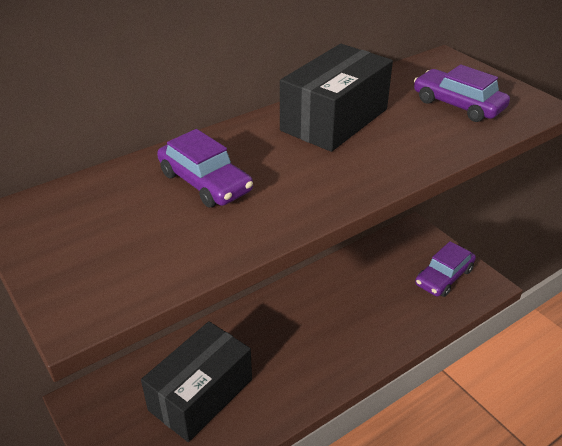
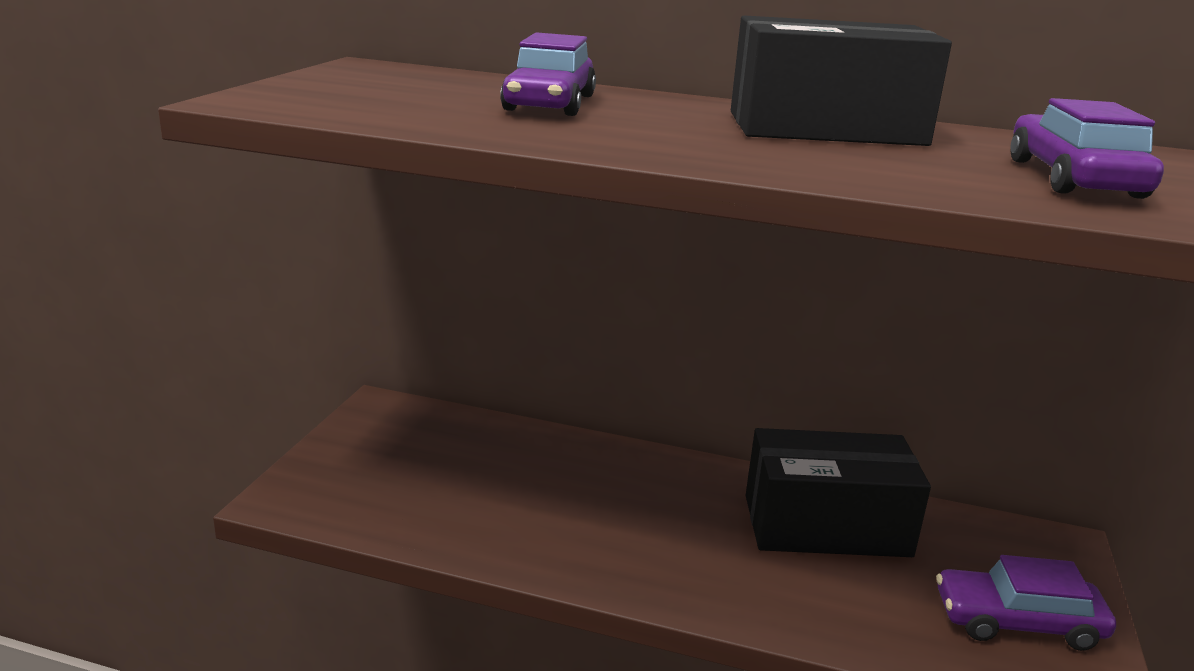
camera: 50 degrees right, 15 degrees down
black box [141,321,252,442] -> black box moved to [746,428,931,557]

